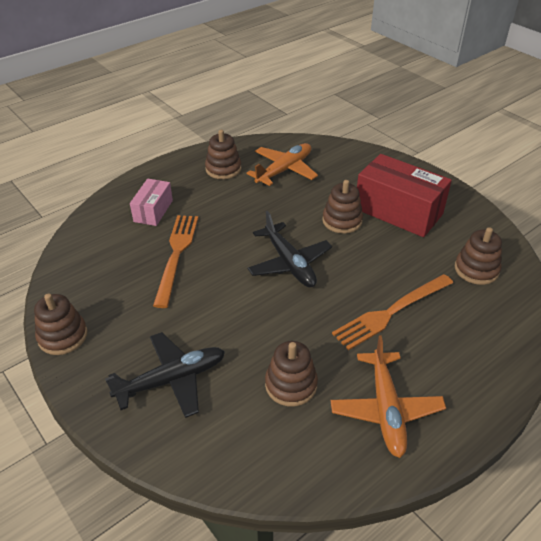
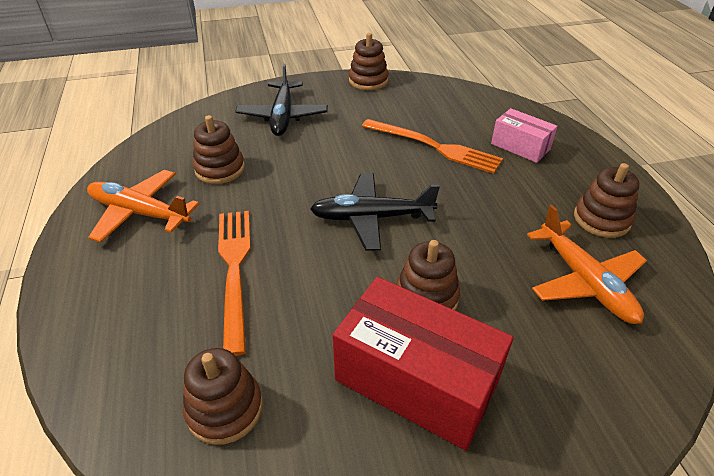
camera: 115 degrees right, 0 degrees up
red box [357,154,452,237] -> red box turned 60 degrees clockwise [333,277,513,450]

